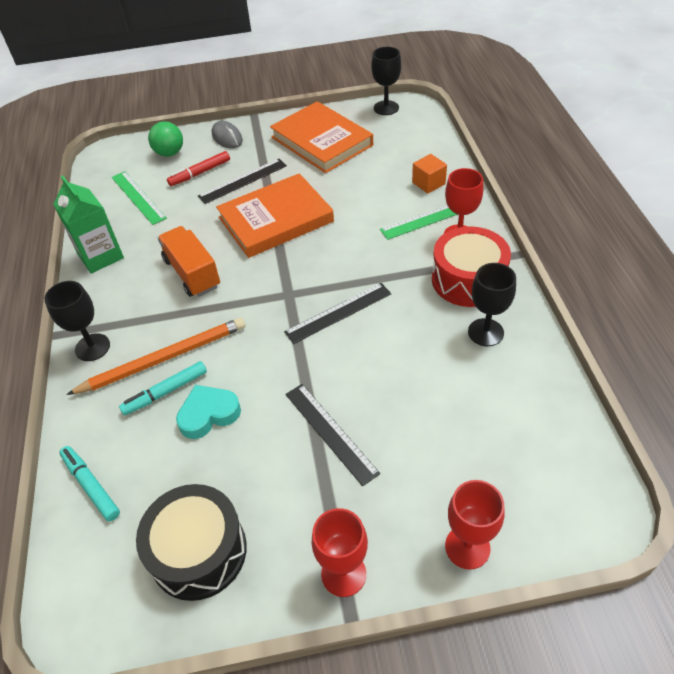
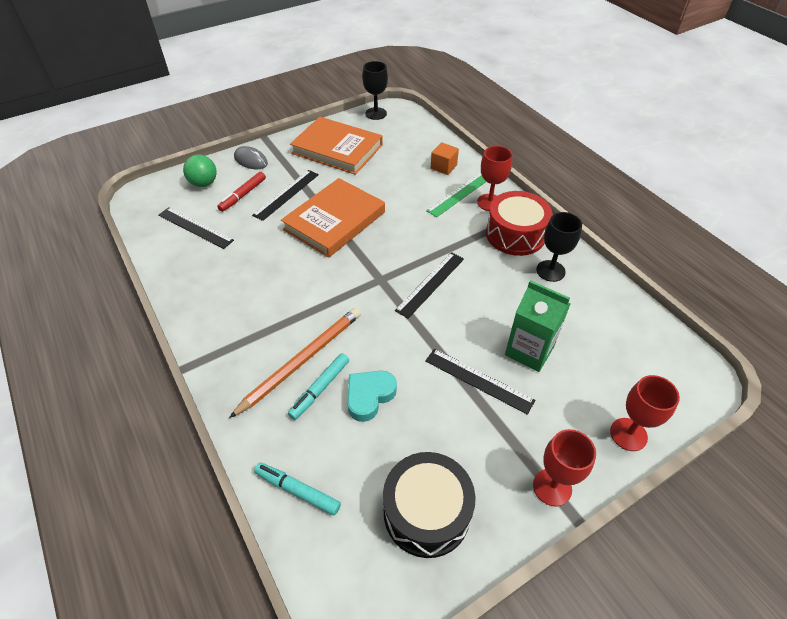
camera: 25 degrees left, 0 degrees up
black goblet [44,281,110,361] -> none
green carton [53,175,124,274] -> green carton moved to [505,280,571,372]
green ruler [112,171,167,225] -> black ruler [158,207,234,249]
orange truck [158,226,220,297] -> none

